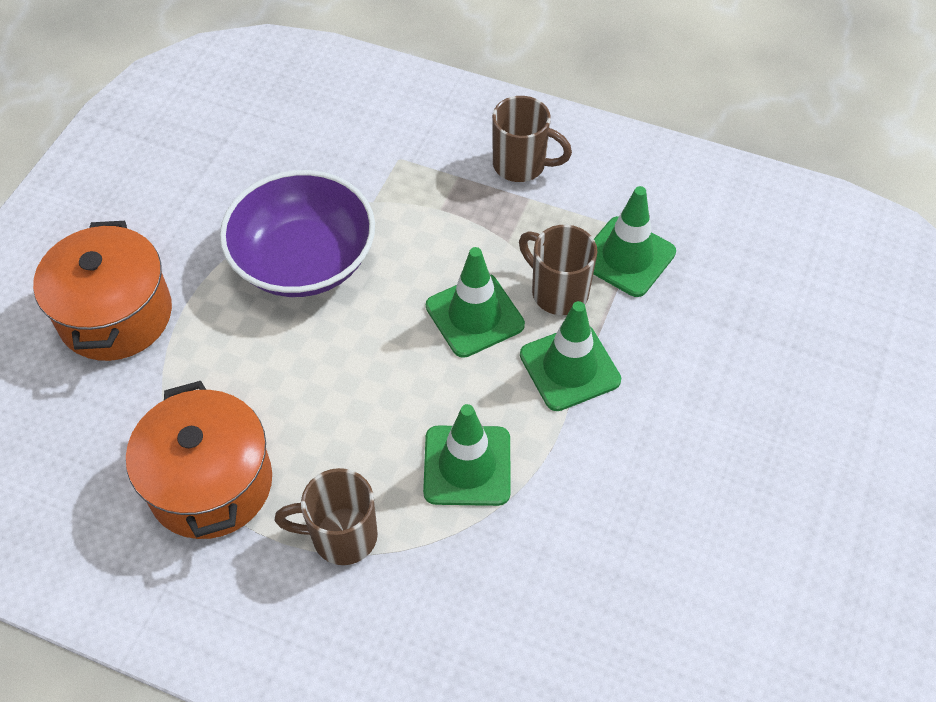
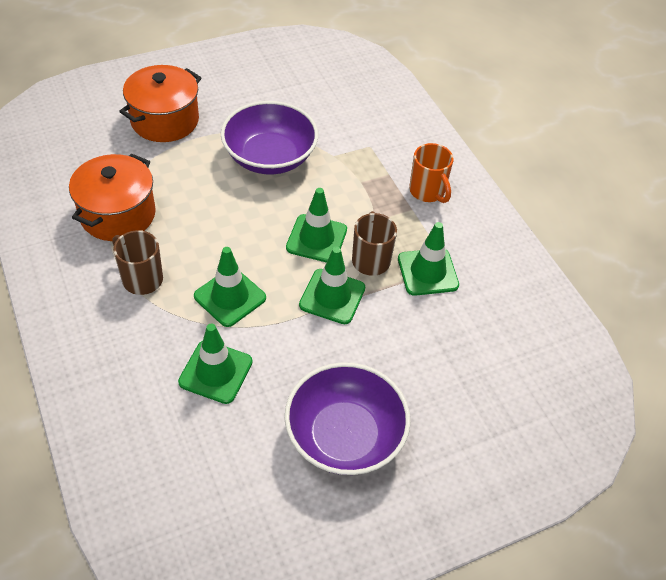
camera: 40 degrees right, 5 degrees down
brown mug [492,96,572,182] -> orange mug [409,143,453,203]
none -> green traffic cone [178,324,252,404]
none -> purple bowl [285,362,410,475]

